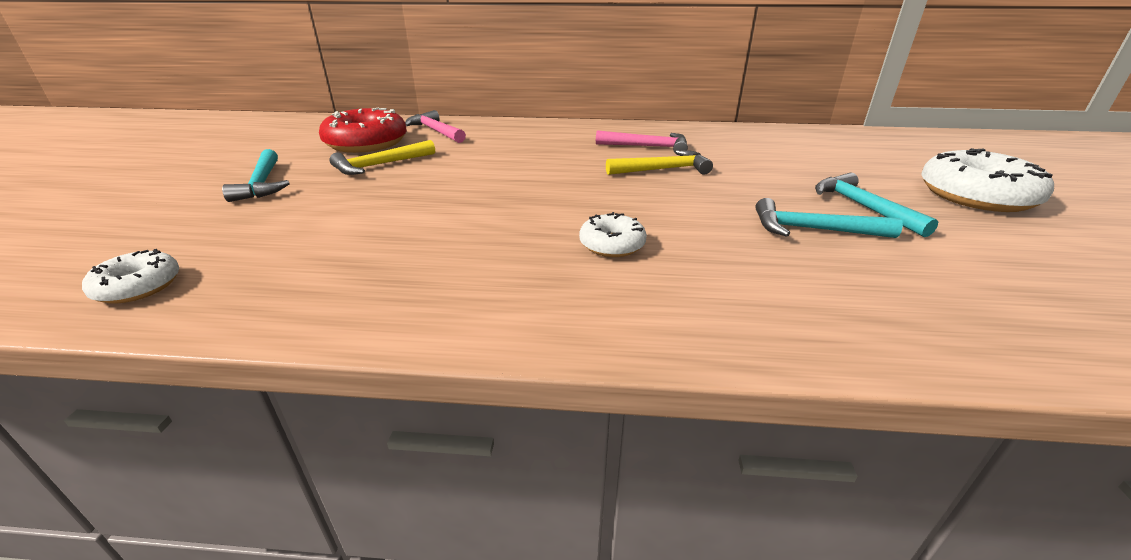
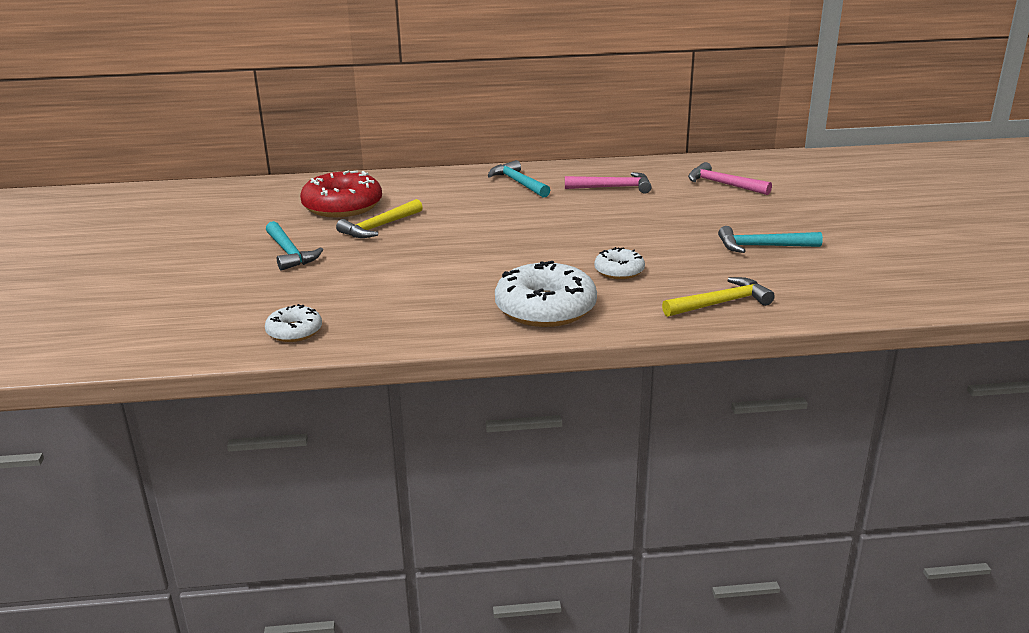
camera: 10 degrees left, 5 degrees down
pink hammer [405,110,466,143] -> pink hammer moved to [688,162,772,195]
yellow hammer [606,150,713,175] -> yellow hammer moved to [662,277,775,317]
turquoise hammer [815,173,938,237] -> turquoise hammer moved to [488,160,550,198]
white donut [921,148,1054,212] -> white donut moved to [495,261,597,327]

